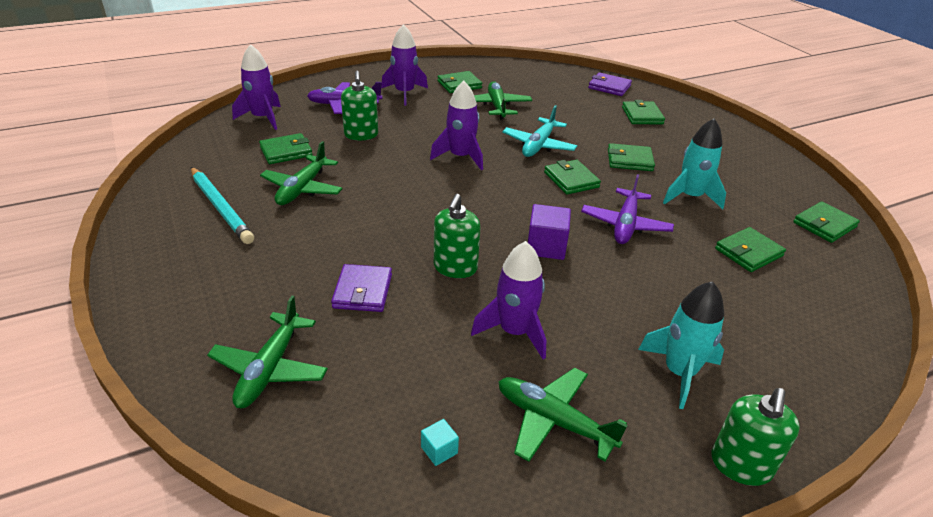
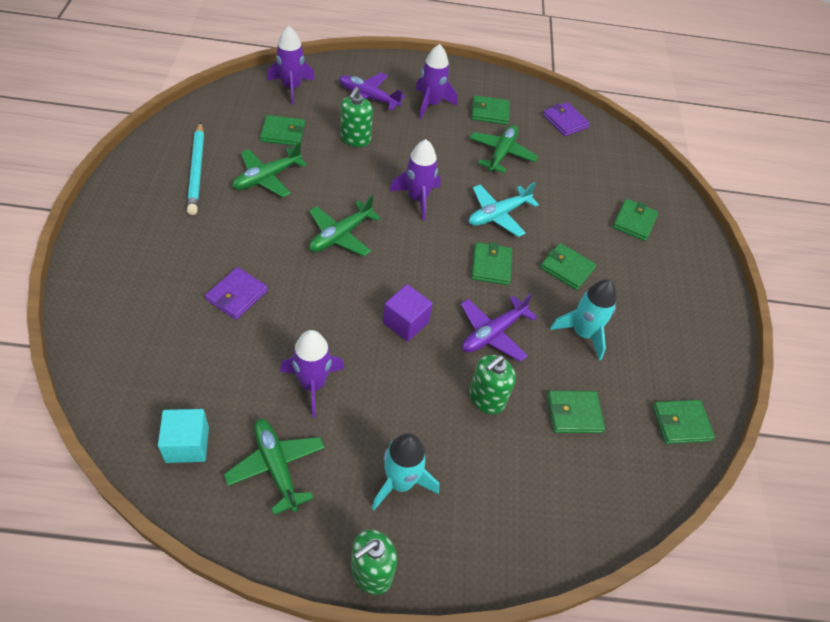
camera: 25 degrees right, 15 degrees up
green plane [207,296,328,408] -> green plane moved to [309,196,381,256]
turquoise cube [421,419,459,466] -> turquoise cube [158,409,209,463], size x1.94
green soap dispenser [434,194,481,278] -> green soap dispenser moved to [469,355,516,414]
purple wallet [588,73,632,96] -> purple wallet moved to [543,102,590,136]

